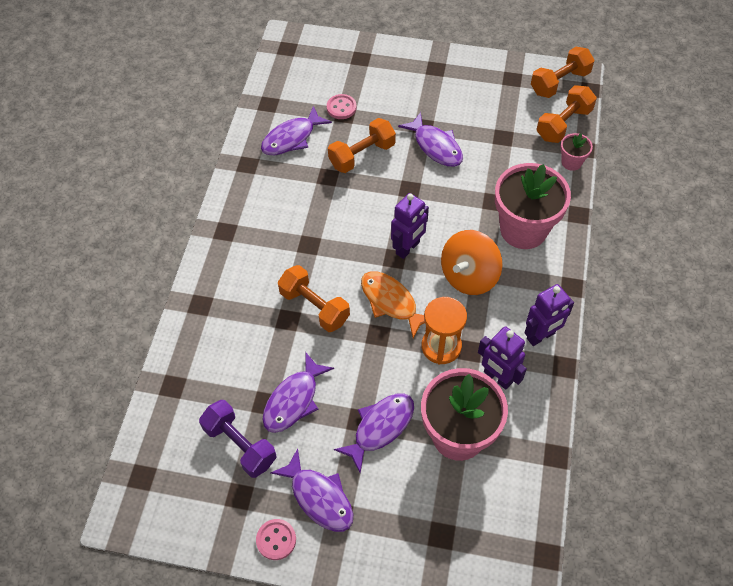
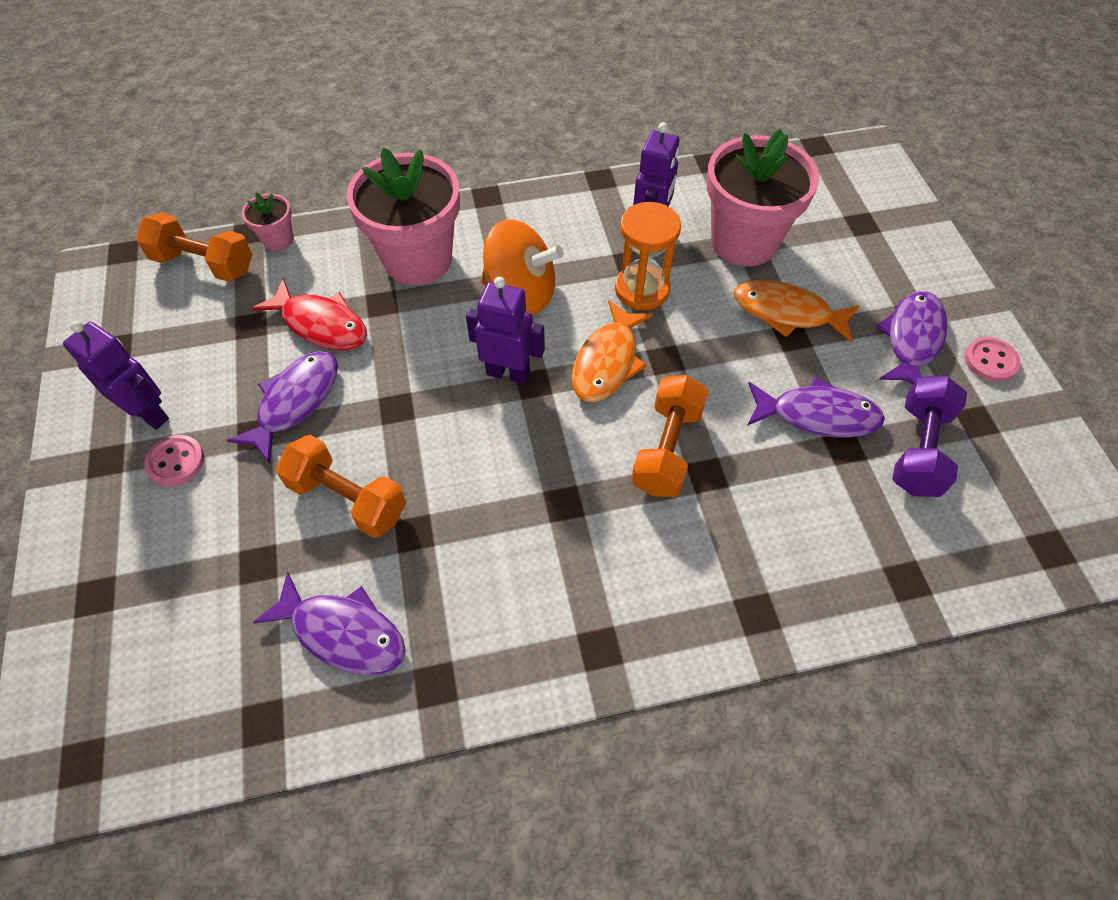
camera: 115 degrees left, 0 degrees up
pink button [327,94,357,119] -> pink button moved to [144,435,205,487]
purple fish [334,393,414,473] -> orange fish [734,280,860,343]
purple robot [525,284,574,346] -> purple robot moved to [63,320,169,430]
orange dumbbell [531,47,595,98] -> none
none -> red fish [251,278,367,351]

